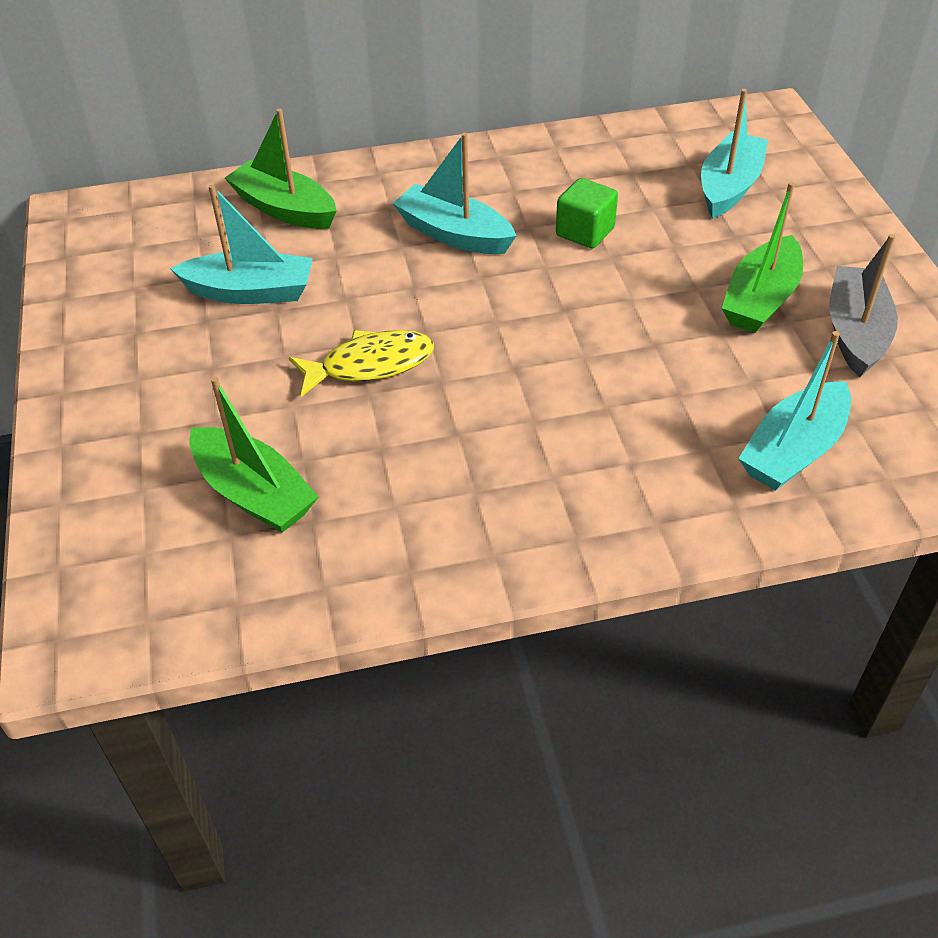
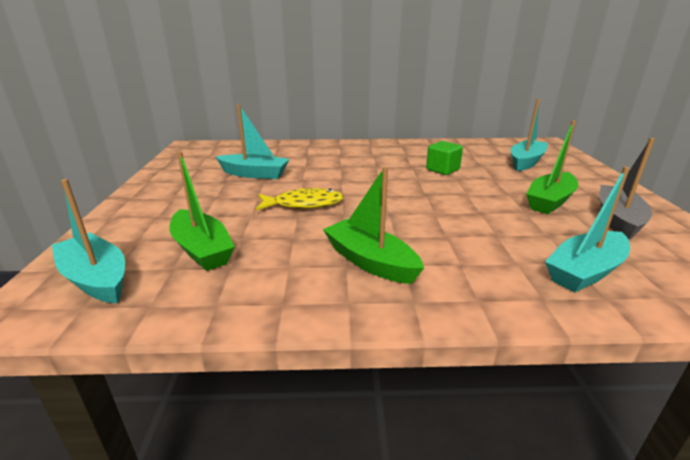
camera: 10 degrees right, 20 degrees down
green boat [225,109,336,229] -> green boat moved to [323,167,424,284]
turquoise boat [392,132,516,254] -> turquoise boat moved to [52,179,125,303]

